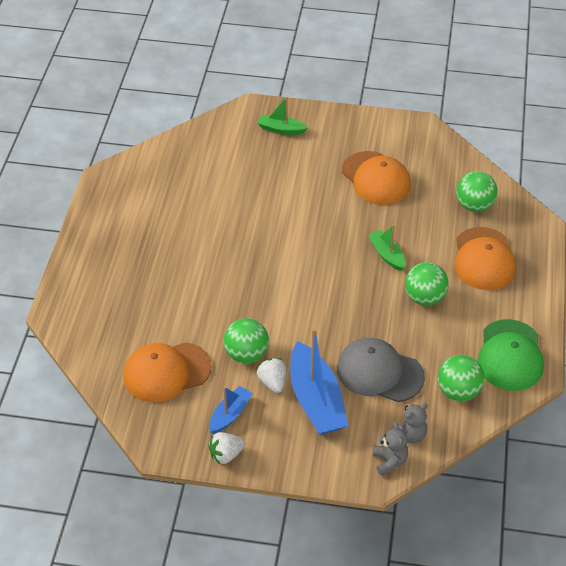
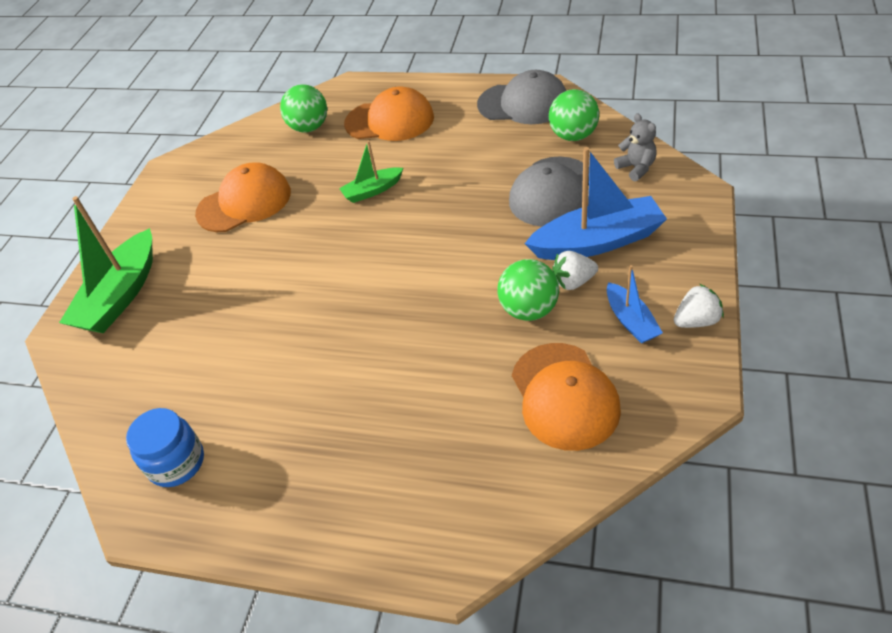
camera: 80 degrees left, 0 degrees up
white strawberry [208,432,245,464] -> white strawberry turned 90 degrees counterclockwise [674,284,724,328]
blue boat [209,386,253,434] -> blue boat turned 150 degrees counterclockwise [607,265,663,344]
green boat [257,96,308,135] -> green boat [59,196,153,333], size x1.86
grey teddy bear [373,422,408,476] -> none
green ball [405,262,449,306] -> none
green cap [477,319,544,391] -> grey cap [477,70,567,124]
none -> blue jar [126,408,204,487]

